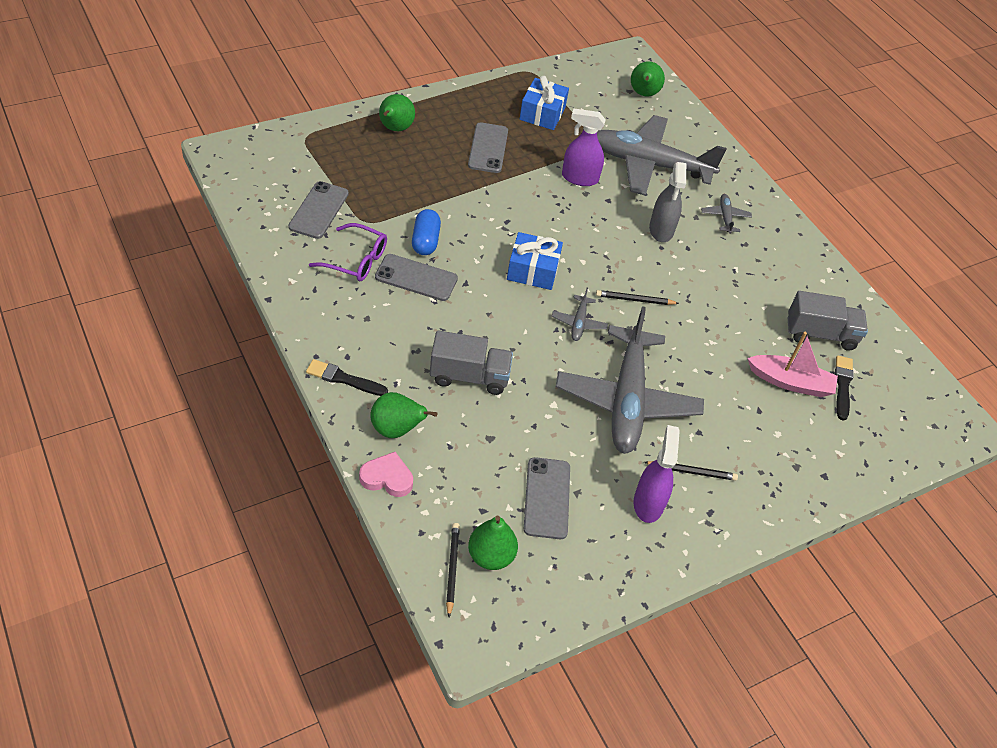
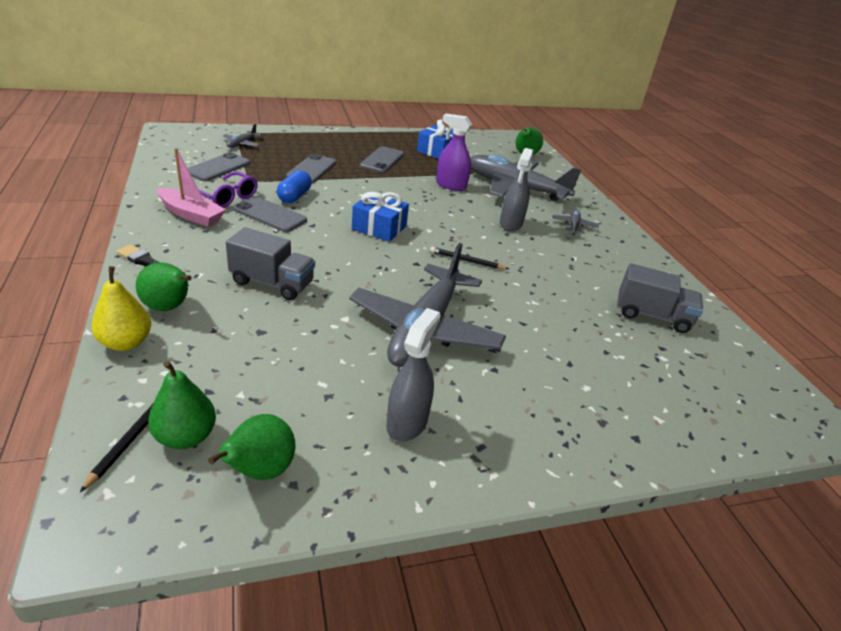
camera: 15 degrees right, 15 degrees down
pink heart [359,452,413,497] -> yellow pear [91,266,151,351]
green pear [379,94,415,131] -> green pear moved to [208,414,296,480]
grey phone [524,457,570,539] -> grey phone moved to [286,154,336,183]
grey plane [552,288,608,341] -> grey plane moved to [223,124,262,148]
purple spray bottle [634,425,680,523] -> grey spray bottle [386,308,441,442]
black pencil [644,461,738,481] -> none
pink boat [747,332,838,397] -> pink boat moved to [157,148,226,227]
black brush [835,355,854,421] -> none

